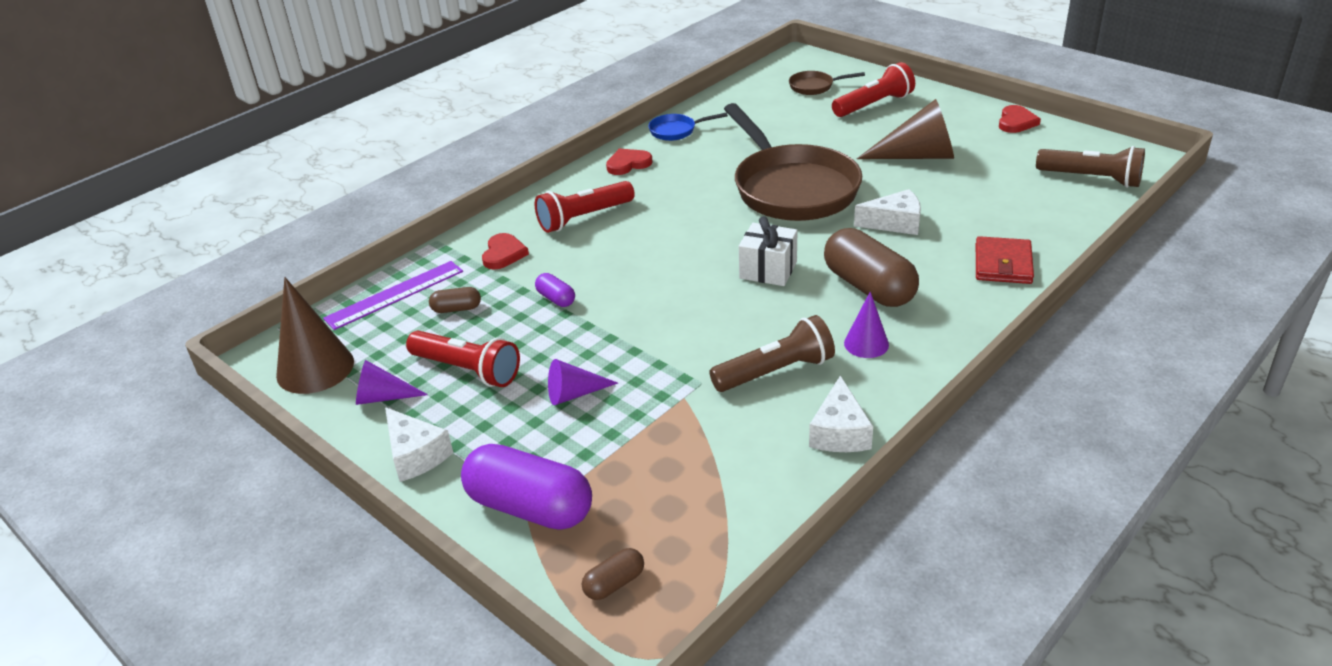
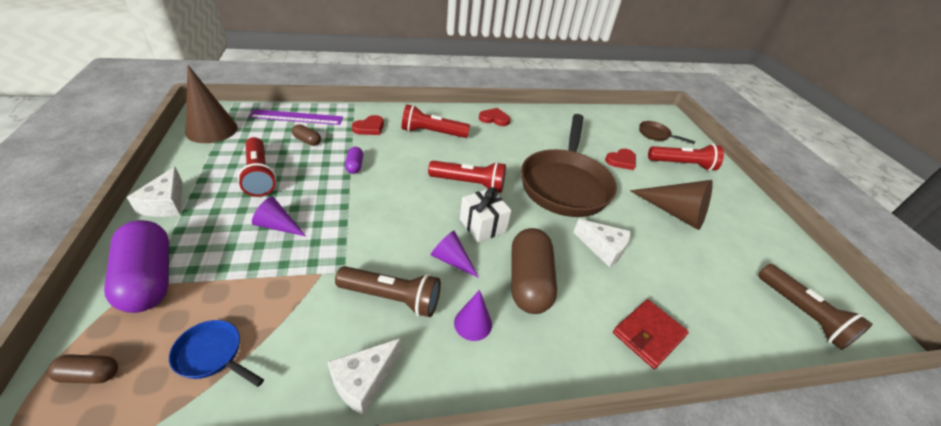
camera: 30 degrees right, 5 degrees up
purple cone [356,360,428,405] -> purple cone moved to [431,231,479,278]
blue pan [649,112,728,141] -> blue pan moved to [169,320,264,387]
red heart [999,105,1041,133] -> red heart moved to [605,149,636,170]
none -> red flashlight [428,161,506,193]

